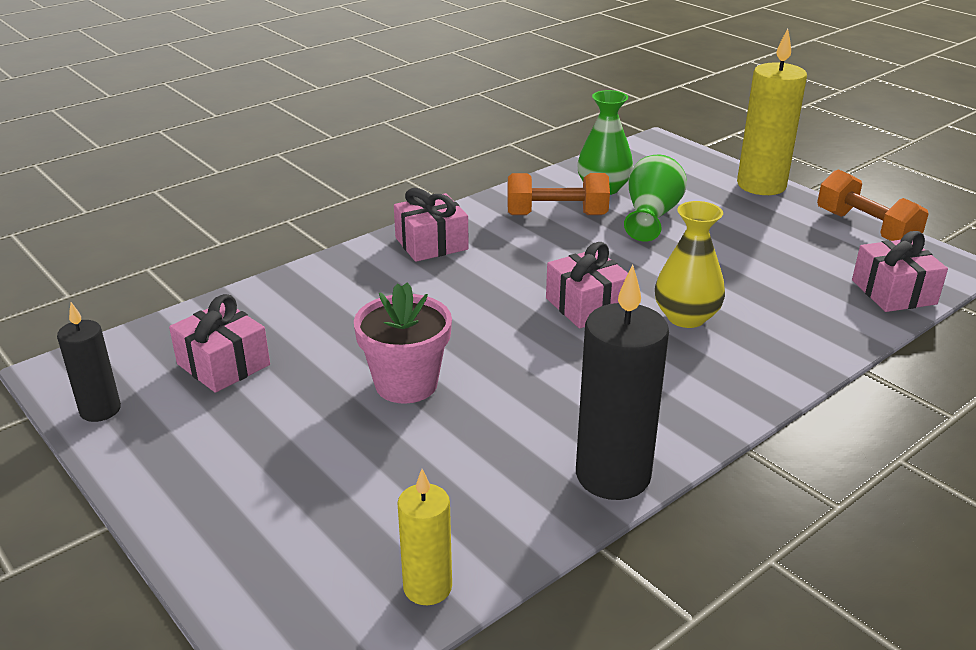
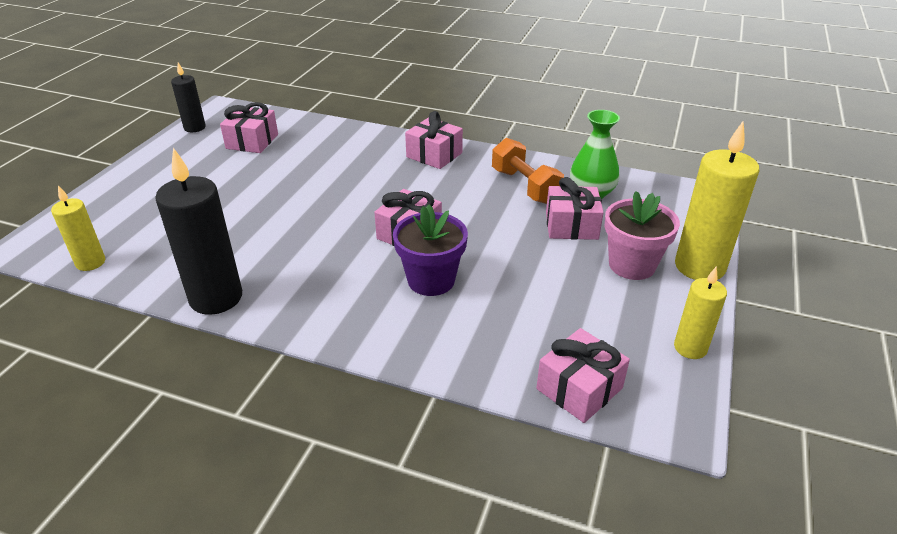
camera: 60 degrees right, 5 degrees up
pink flower pot [354,283,452,404] -> pink flower pot moved to [604,191,680,280]
green vase [624,154,687,242] -> pink gift [546,177,604,240]
yellow vase [655,201,725,328] -> purple flower pot [393,205,468,296]
orange dumbbell [817,169,929,241] -> yellow candle [674,267,727,359]

